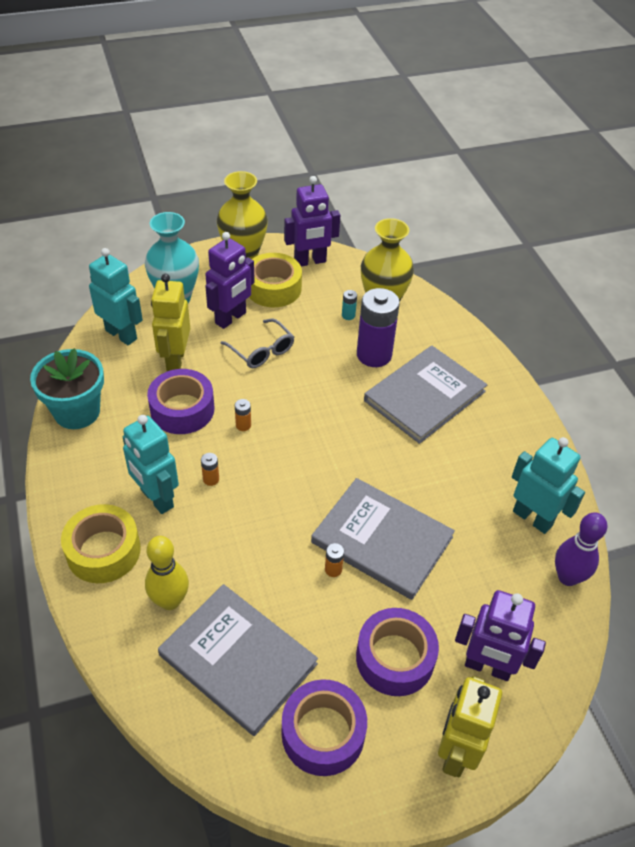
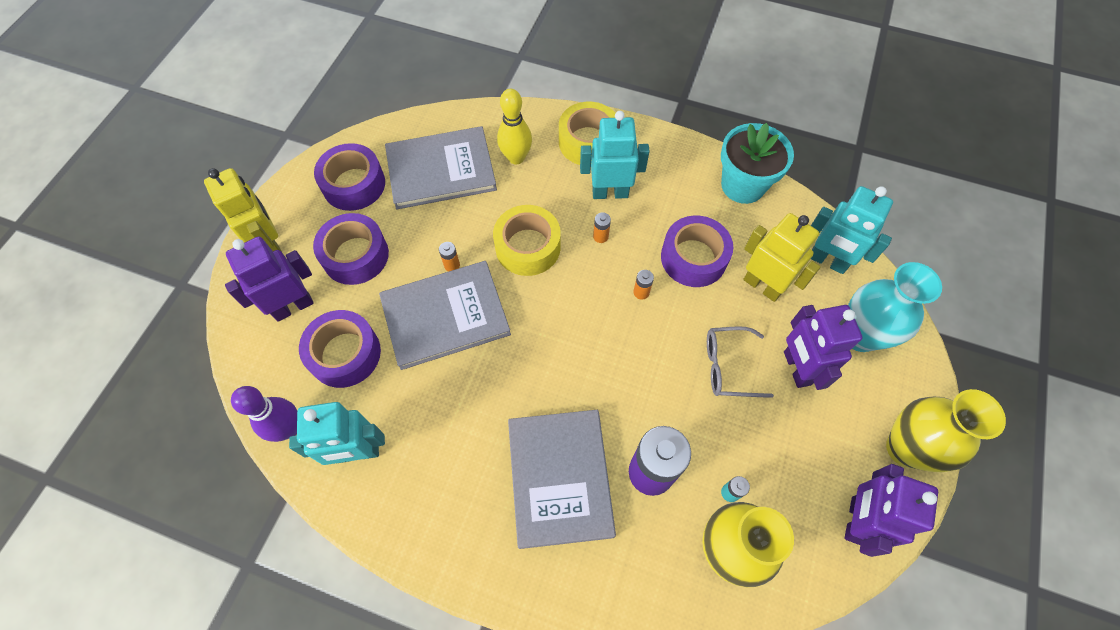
camera: 130 degrees right, 15 degrees up
turquoise robot [89,248,143,345] -> turquoise robot turned 45 degrees clockwise [811,186,893,274]
yellow tape [249,253,302,307] -> yellow tape moved to [493,205,561,276]
none -> purple tape [299,310,381,388]

